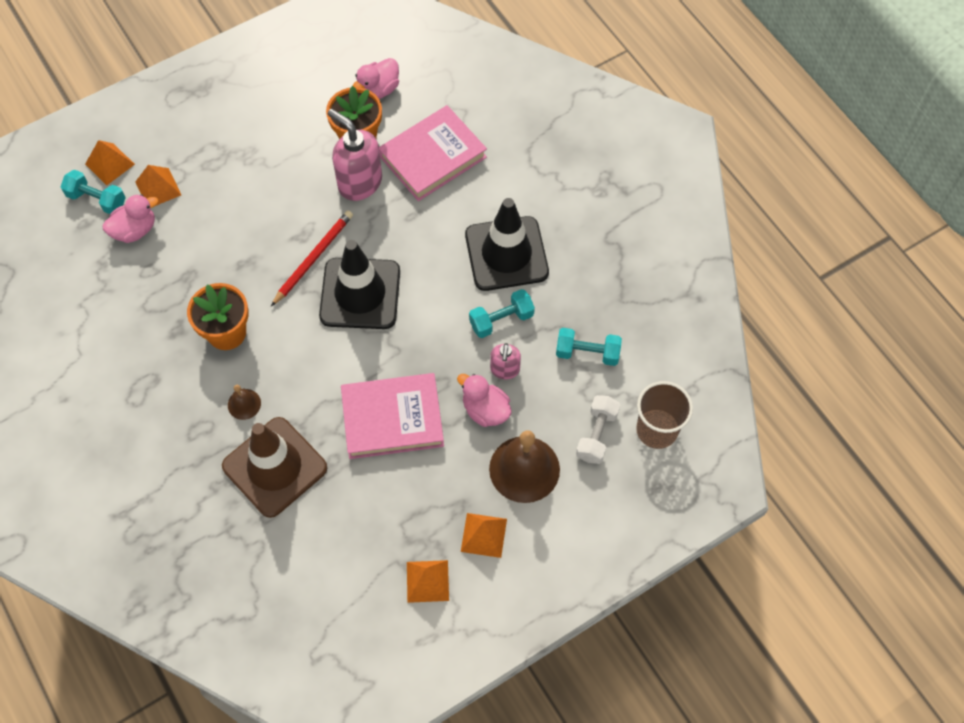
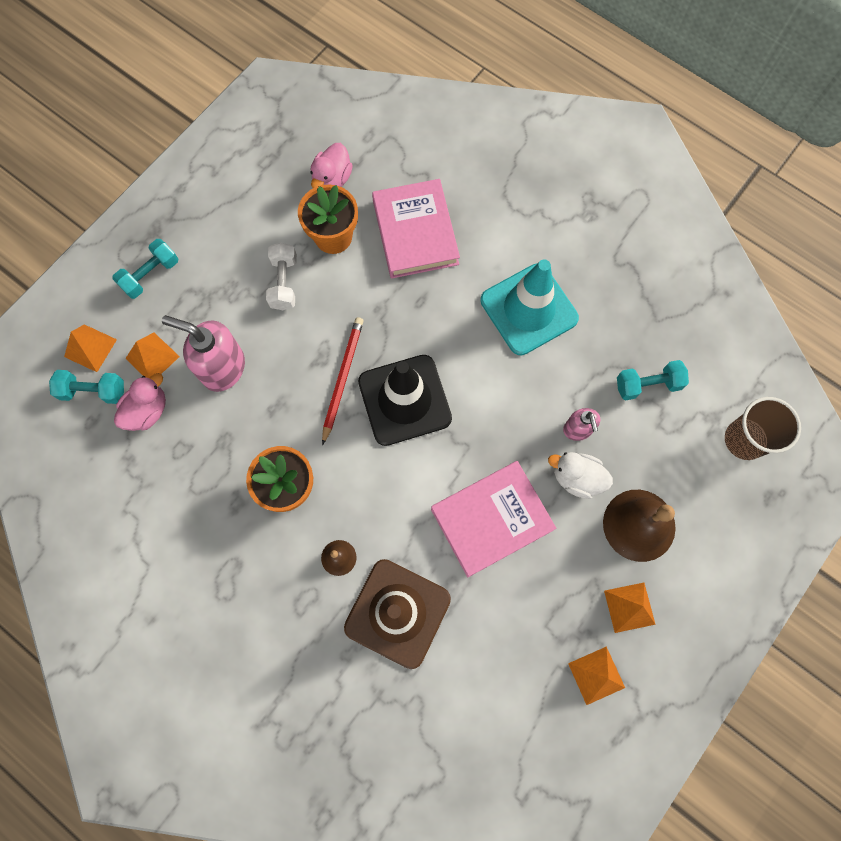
camera: 20 degrees left, 10 degrees up
pink soap dispenser [328,109,382,201] -> pink soap dispenser moved to [162,315,245,392]
pink book [379,105,487,201] -> pink book turned 45 degrees counterclockwise [372,179,460,278]
pink duck [457,374,511,427] -> white duck [548,452,613,499]
black traffic cone [465,198,549,291] -> turquoise traffic cone [480,259,579,355]
turquoise dumbbell [469,289,535,338] -> turquoise dumbbell moved to [112,239,178,299]
white dumbbell [576,395,620,464] -> white dumbbell moved to [266,242,297,310]

